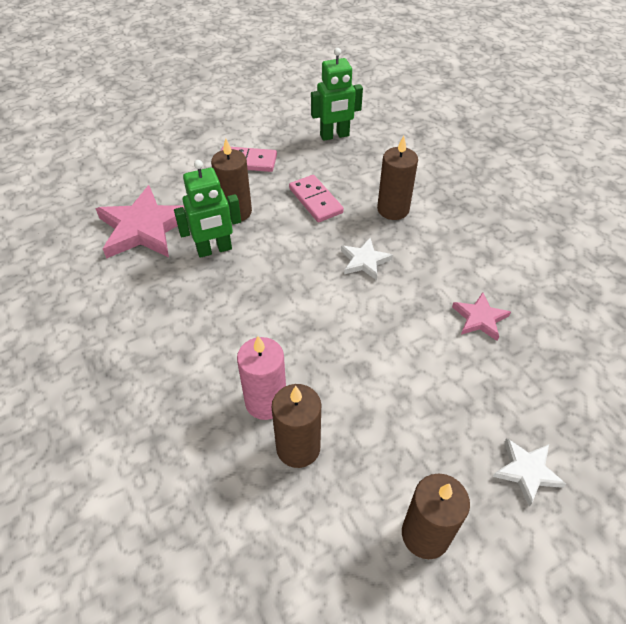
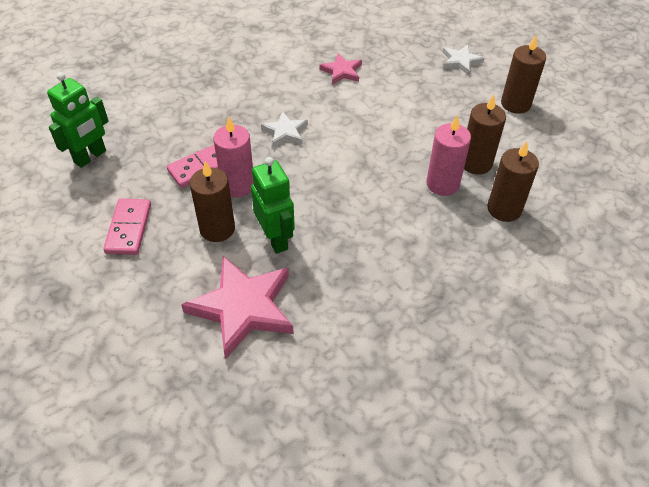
camera: 95 degrees left, 0 degrees up
green robot [311,48,363,141] -> green robot turned 60 degrees clockwise [47,72,109,168]
brown candle [377,136,418,220] -> brown candle moved to [487,141,539,222]
none -> pink candle [213,117,253,197]

